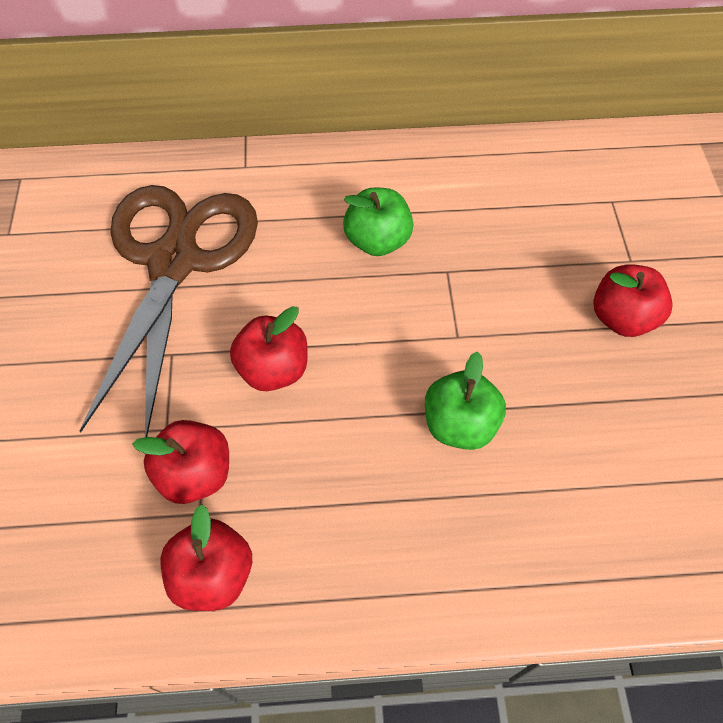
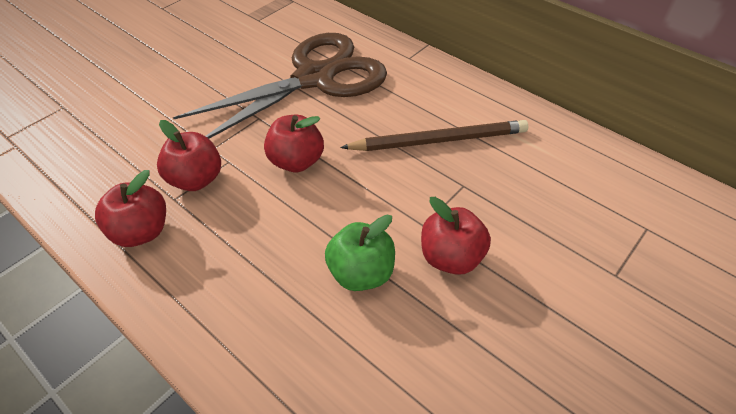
camera: 45 degrees right, 10 degrees down
green apple [343,188,413,256] -> brown pencil [340,120,528,151]
red apple [593,264,673,337] -> red apple moved to [421,197,491,275]

